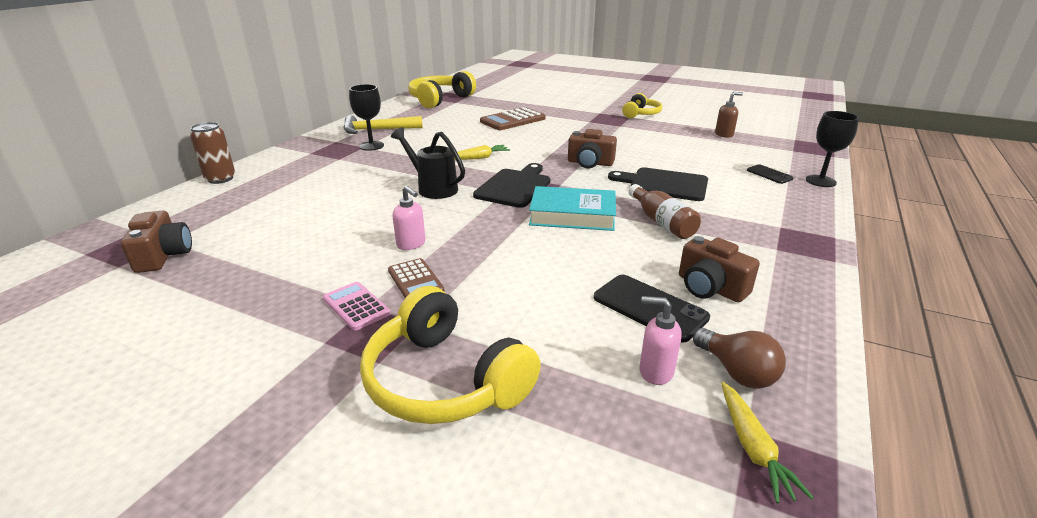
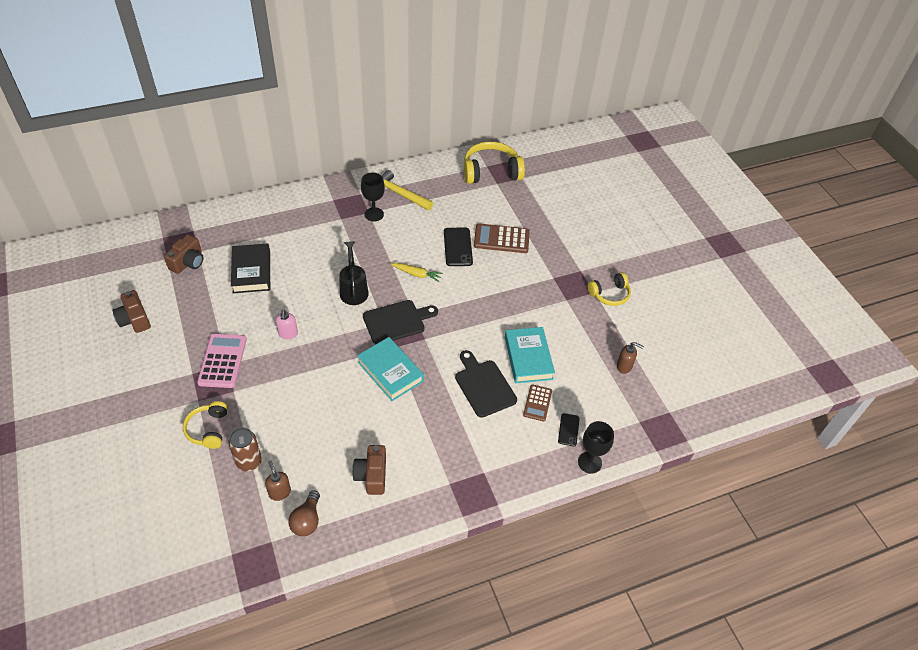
camera: 40 degrees right, 20 degrees up
brown can [190,122,235,184] -> brown can moved to [228,428,262,472]
pink calculator [323,282,391,331] -> pink calculator [197,333,247,388], size x1.64
yellow headphones [360,286,541,424] -> yellow headphones [183,401,228,449], size x0.60
brown calculator [388,258,444,298] -> brown calculator moved to [523,384,552,422]
brown camera [568,129,617,168] -> brown camera moved to [112,290,151,333]
black phone [594,275,710,343] -> black phone moved to [444,227,473,266]
brown bottle [628,184,701,239] -> none
pink soap dispenser [639,296,681,385] -> brown soap dispenser [265,460,291,501]
yellow carrot [721,382,813,503] -> none
none -> black book [231,244,270,293]
none -> turquoise book [505,327,555,383]

